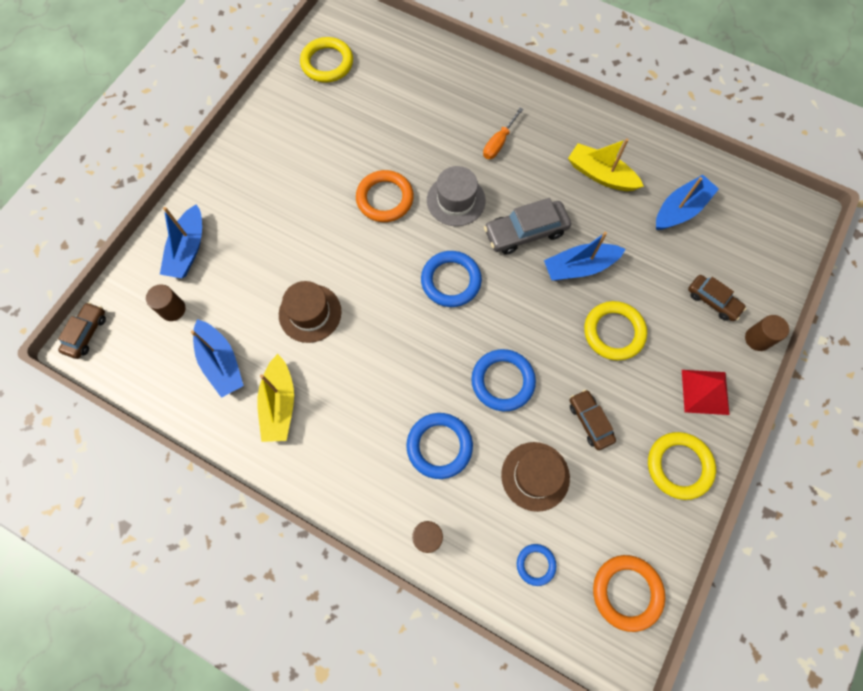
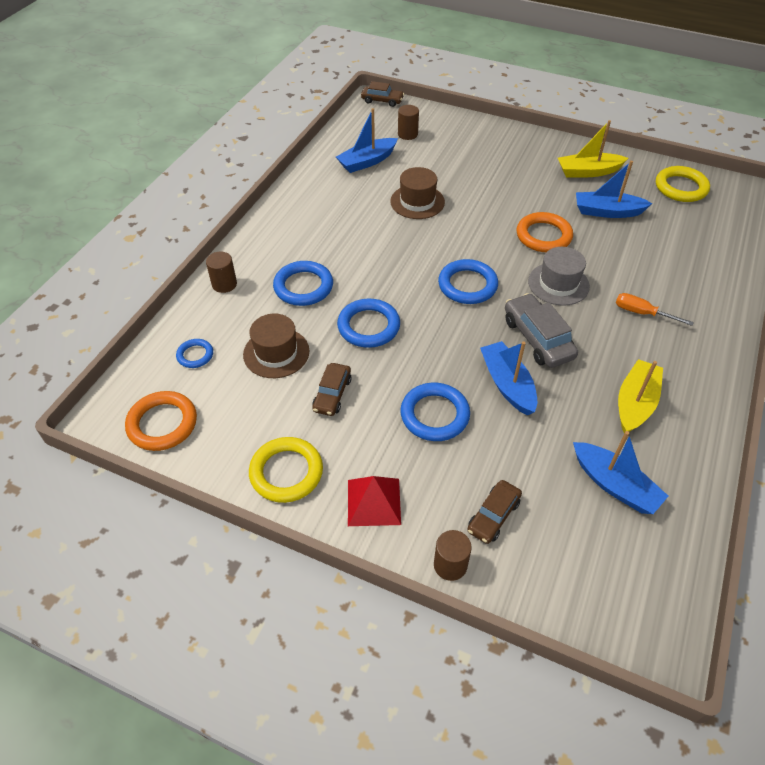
camera: 85 degrees right, 20 degrees down
blue boat [160,204,202,278] -> blue boat moved to [576,161,653,218]
yellow boat [257,354,294,442] -> yellow boat moved to [558,120,628,177]
brown car [570,389,616,450] -> brown car turned 135 degrees clockwise [312,363,351,416]
yellow ring [584,301,647,361] -> blue ring [400,383,470,441]

